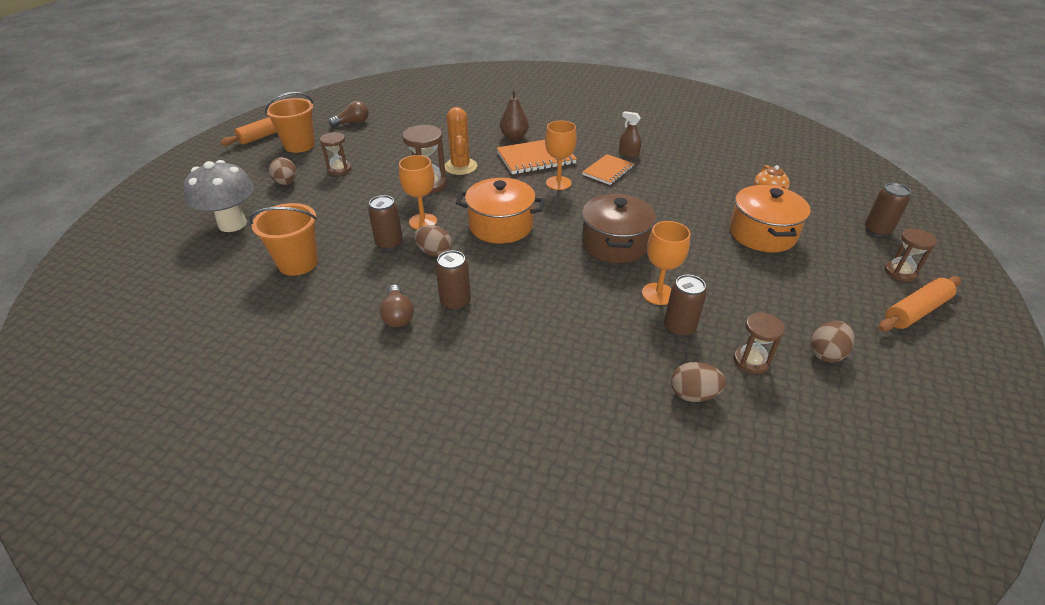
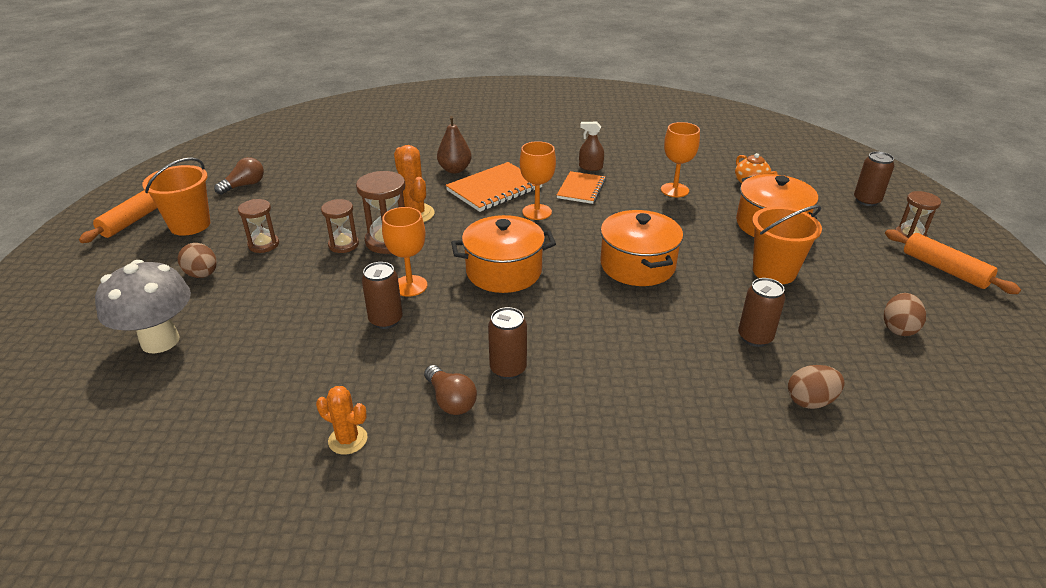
camera: 20 degrees left, 5 degrees down
orange bucket [249,203,318,276] -> orange bucket moved to [752,205,822,284]
brown egg [414,225,452,257] -> none
brown pot [582,194,656,263] -> orange pot [600,210,683,286]
orange goblet [642,221,690,305] -> orange goblet moved to [661,122,700,197]
brown hourglass [734,312,785,374] -> brown hourglass moved to [321,199,359,253]
orange rolling pin [878,276,961,331] -> orange rolling pin turned 75 degrees counterclockwise [885,229,1021,294]
none -> orange cactus [316,386,368,455]

